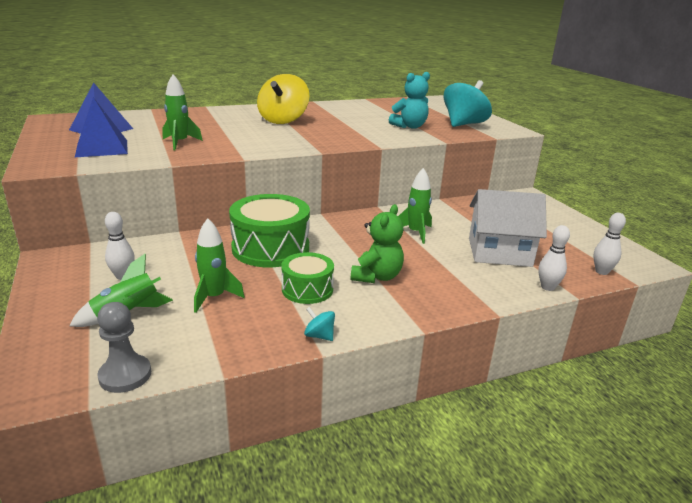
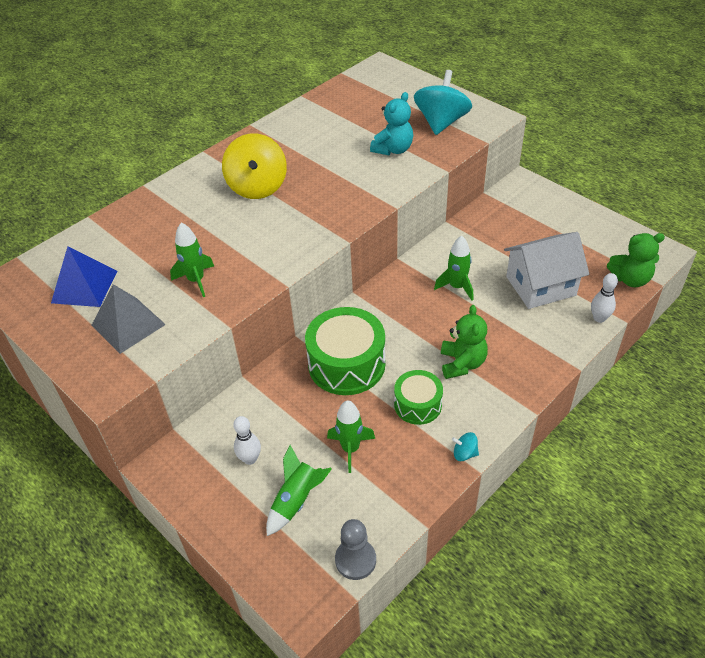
camera: 20 degrees left, 20 degrees up
blue pyramid [75,97,128,157] -> grey pyramid [91,284,166,354]
white bowling pin [593,213,626,275] -> green teddy bear [607,233,665,287]

